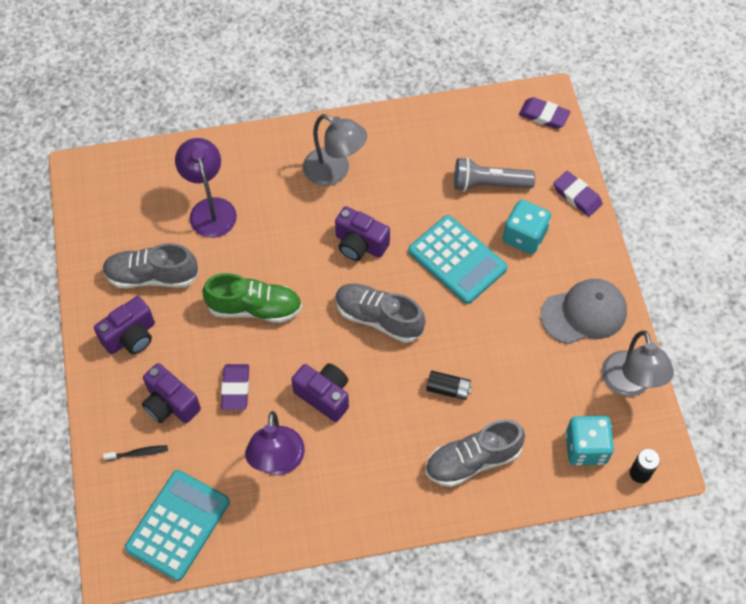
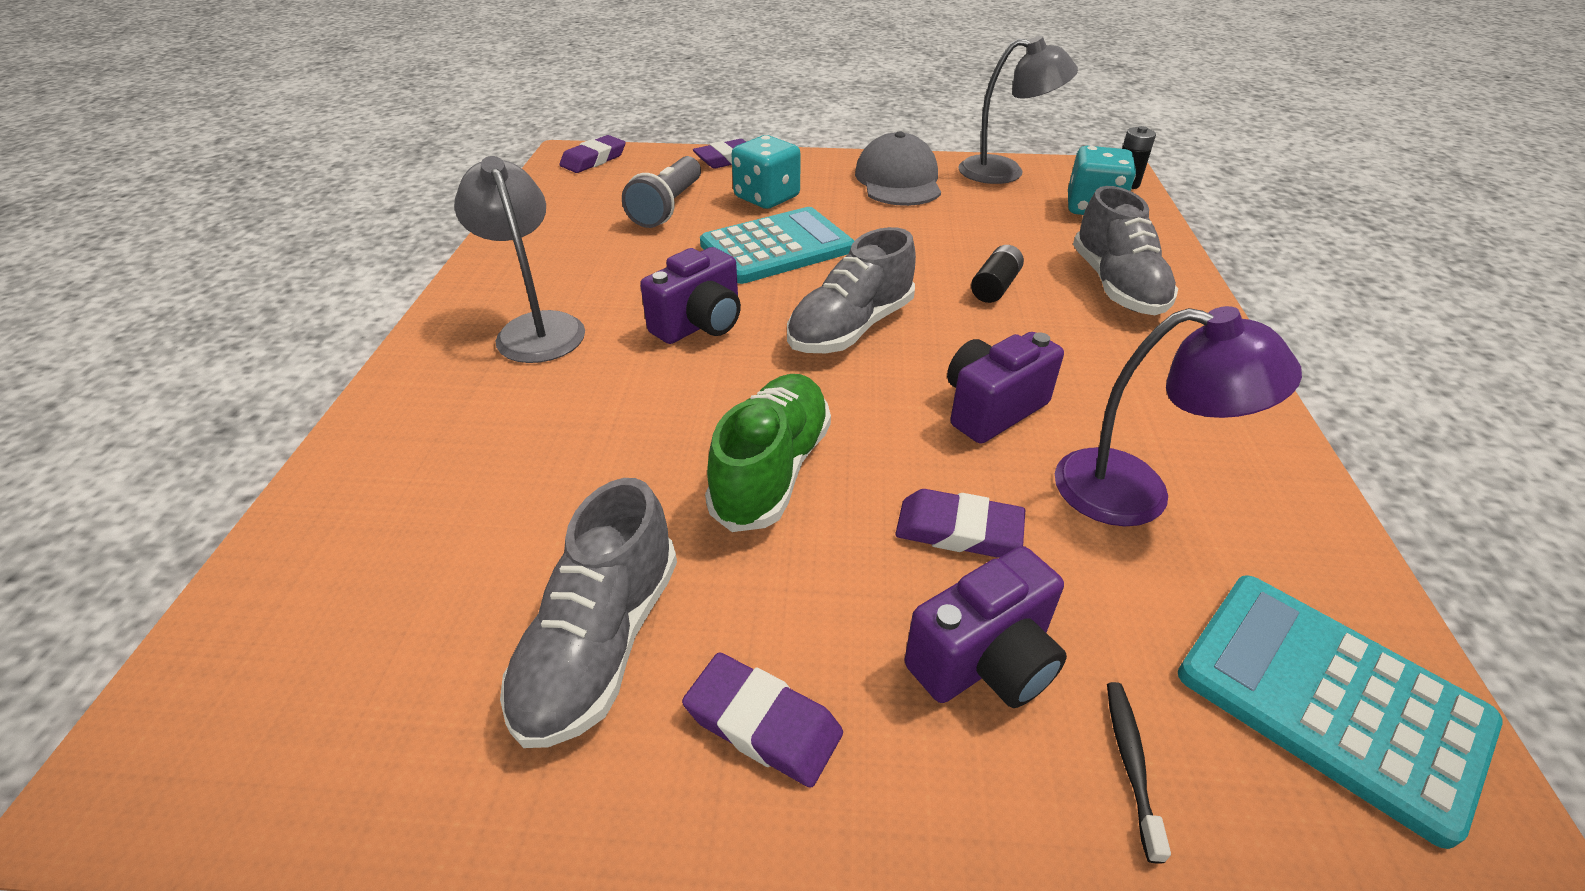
camera: 75 degrees left, 20 degrees down
purple camera [94,296,155,354] -> purple eraser [682,652,843,788]
purple lamp [175,138,237,238] -> none
grey lamp [303,114,367,186] -> grey lamp turned 75 degrees counterclockwise [454,156,585,363]

